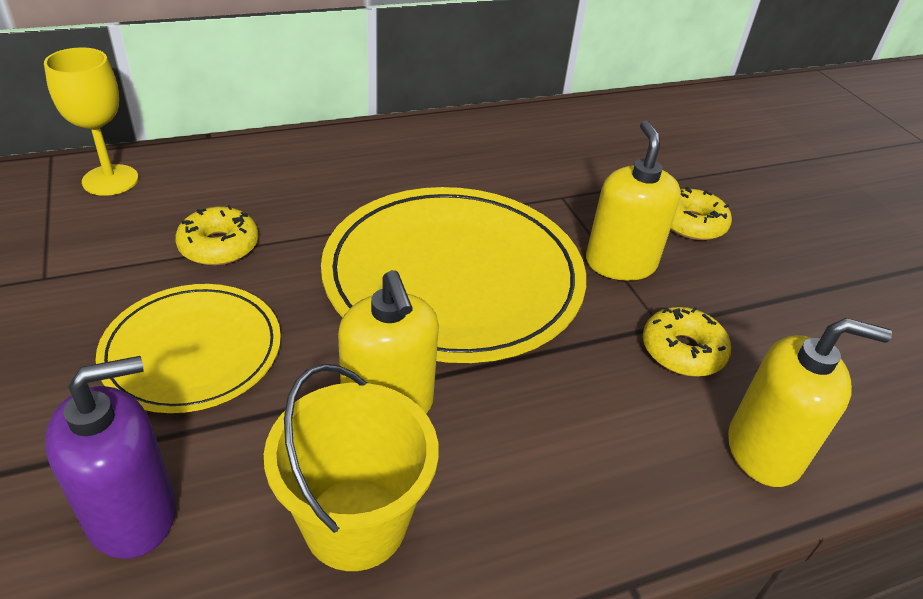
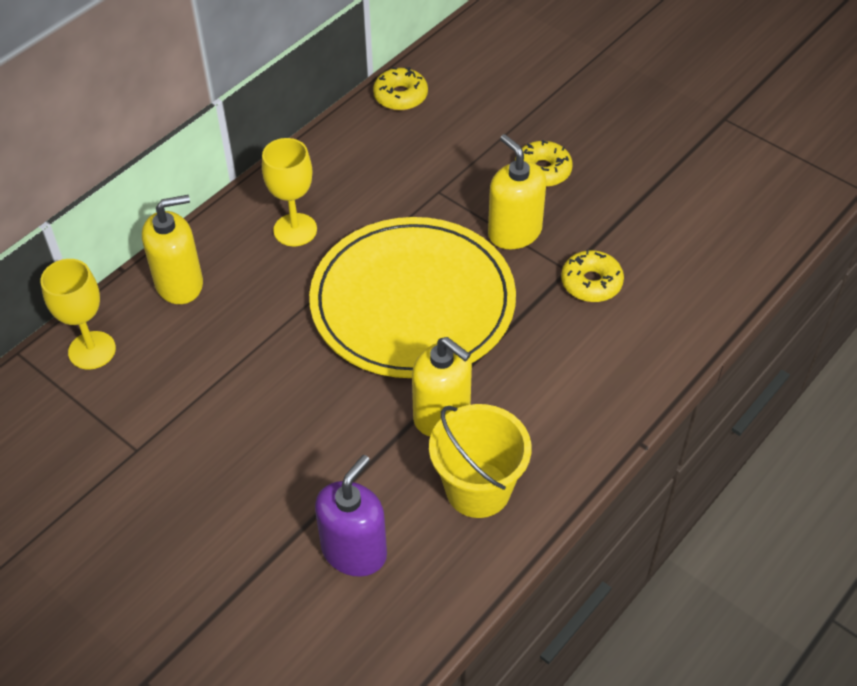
camera: 25 degrees left, 10 degrees up
yellow plate [96,284,281,413] -> none
yellow donut [175,205,259,266] -> yellow donut moved to [373,67,428,111]
yellow soap dispenser [728,318,892,487] -> yellow soap dispenser moved to [142,195,203,304]
none -> yellow goblet [262,138,317,246]

